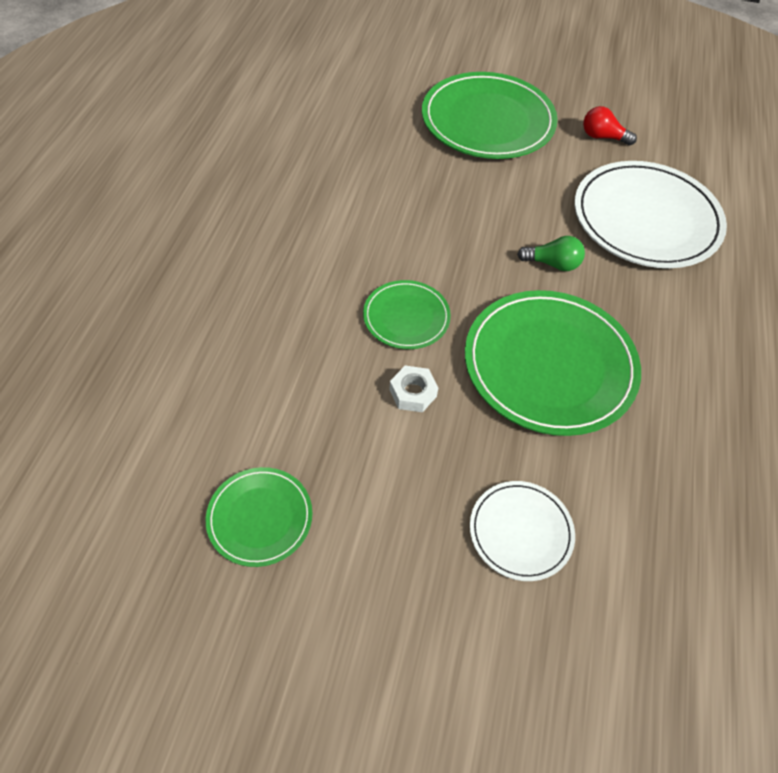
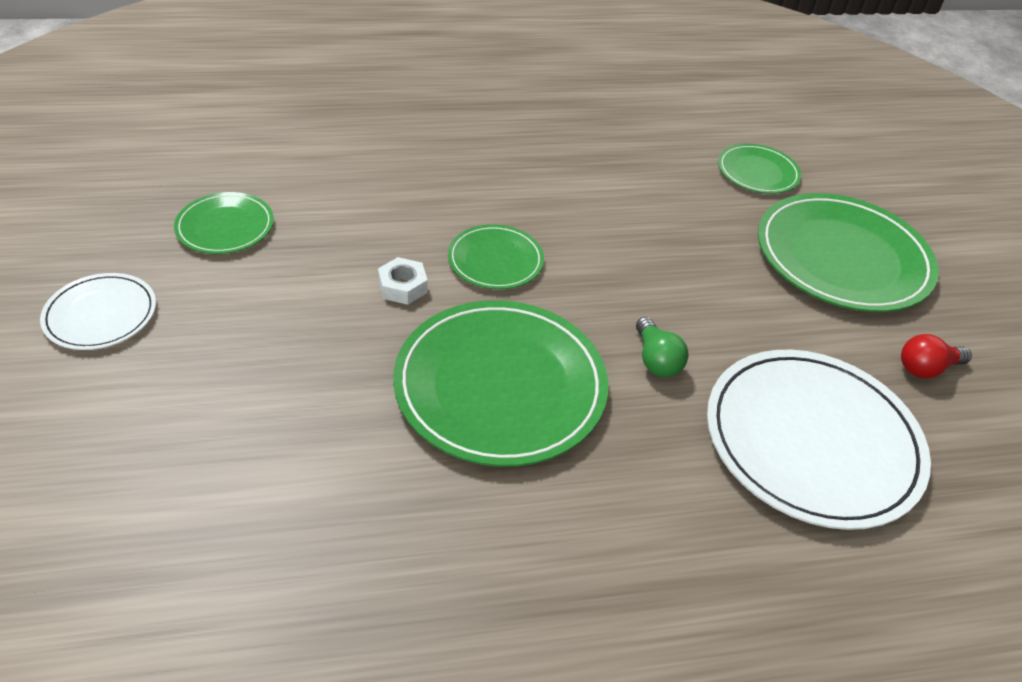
camera: 65 degrees right, 10 degrees down
white plate [470,481,575,581] -> white plate moved to [40,273,156,350]
red light bulb [583,106,637,146] -> red light bulb turned 105 degrees counterclockwise [901,334,972,378]
none -> green plate [718,144,801,194]

